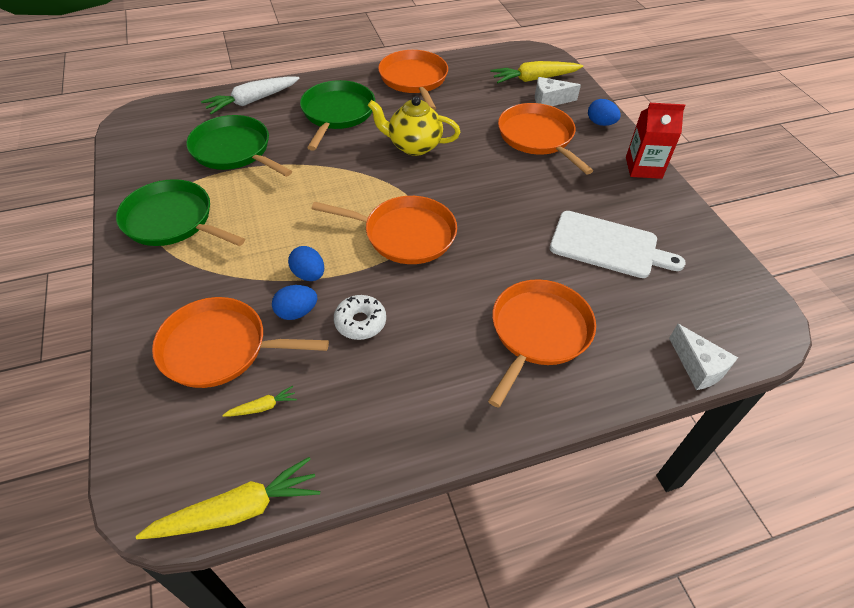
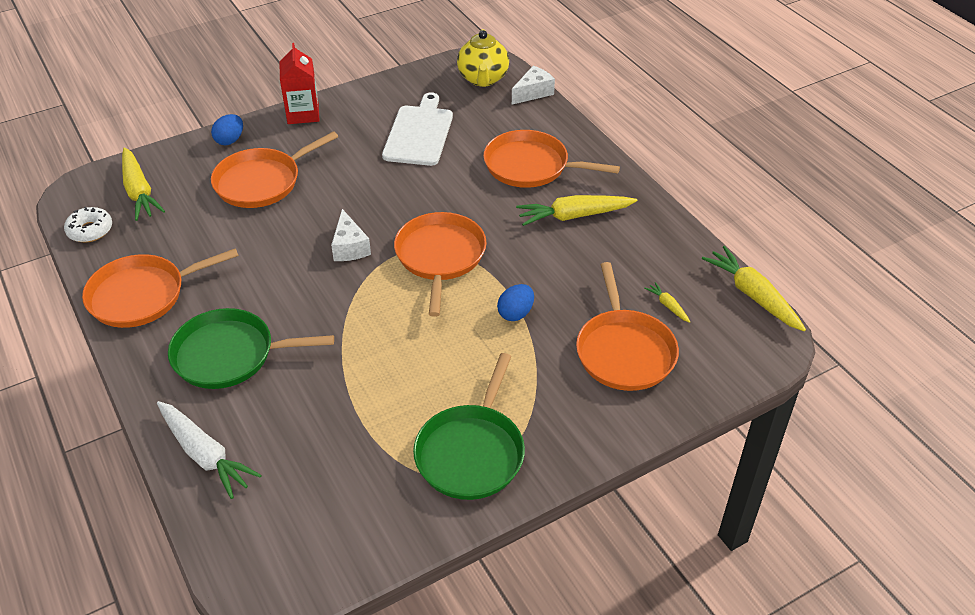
camera: 100 degrees left, 5 degrees down
green pan [186,115,292,177] -> none
blue egg [272,285,318,320] -> none
white donut [334,295,386,340] -> white donut moved to [64,207,112,243]
yellow teapot [368,96,460,156] -> yellow teapot moved to [457,29,509,87]
white cheese [535,77,581,106] -> white cheese moved to [331,209,371,261]
none -> yellow carrot [516,195,637,226]

